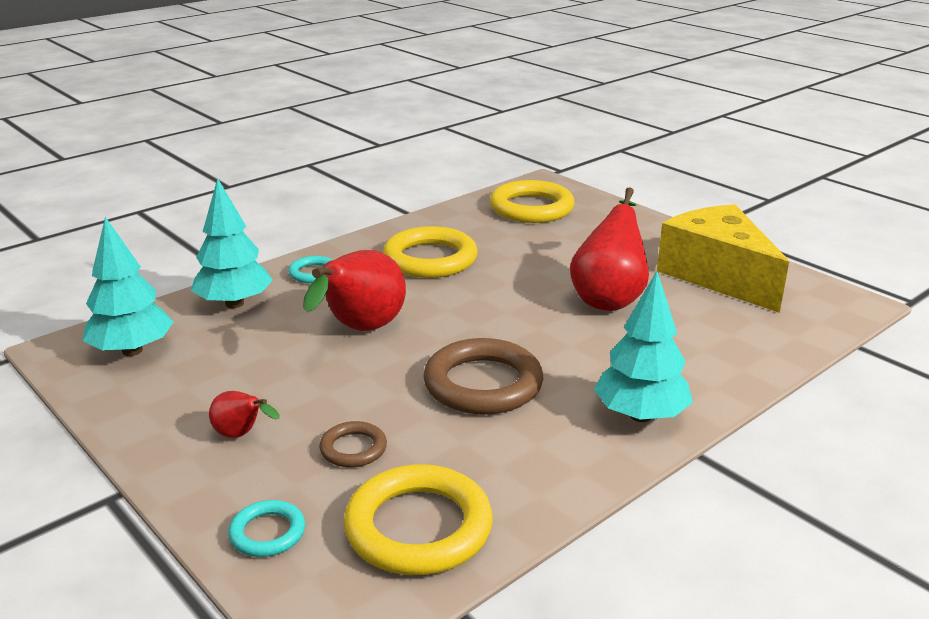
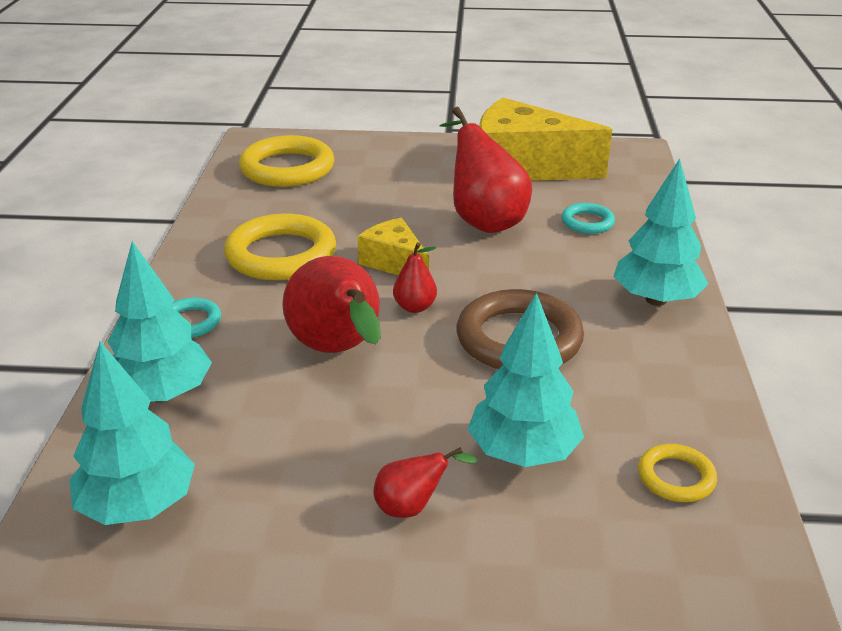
camera: 45 degrees left, 5 degrees up
turquoise ring [228,500,305,557] -> turquoise ring moved to [561,203,615,234]
brown ring [319,421,387,467] -> turquoise tree [468,293,584,467]
yellow ring [344,464,493,575] -> yellow ring [638,444,717,502], size x0.51
none -> yellow cheese [357,218,429,275]
none -> red pear [393,242,437,313]

